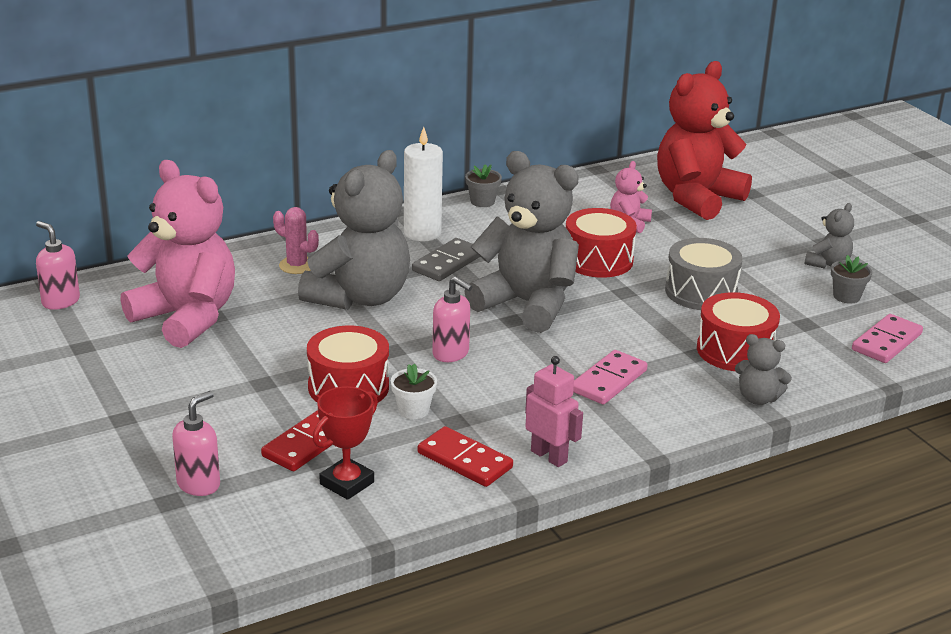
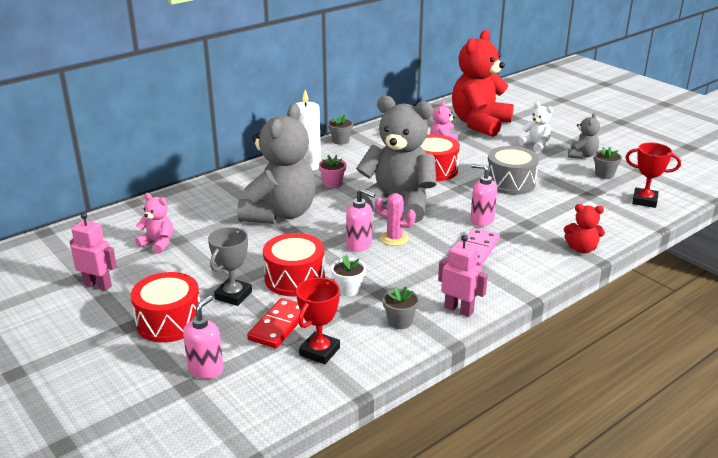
camera: 10 degrees left, 0 degrees up
pink soap dispenser [36,221,80,310] -> pink soap dispenser moved to [470,163,497,226]
pink teddy bear [121,160,235,348] -> pink teddy bear [135,193,173,254], size x0.45
pink cactus [273,207,319,274] -> pink cactus moved to [375,193,416,246]
grey domino [412,238,480,281] -> pink flower pot [319,155,346,188]
red domino [418,426,513,487] -> grey flower pot [383,286,419,329]
red drum [697,292,780,371] -> red drum moved to [131,272,200,343]
grey teddy bear [735,334,792,405] -> red teddy bear [564,204,605,253]
pink domino [852,314,923,363] -> red trophy [625,143,681,208]
none -> pink robot [70,213,117,291]
none -> grey trophy [208,227,252,306]
none -> white teddy bear [519,102,553,152]

